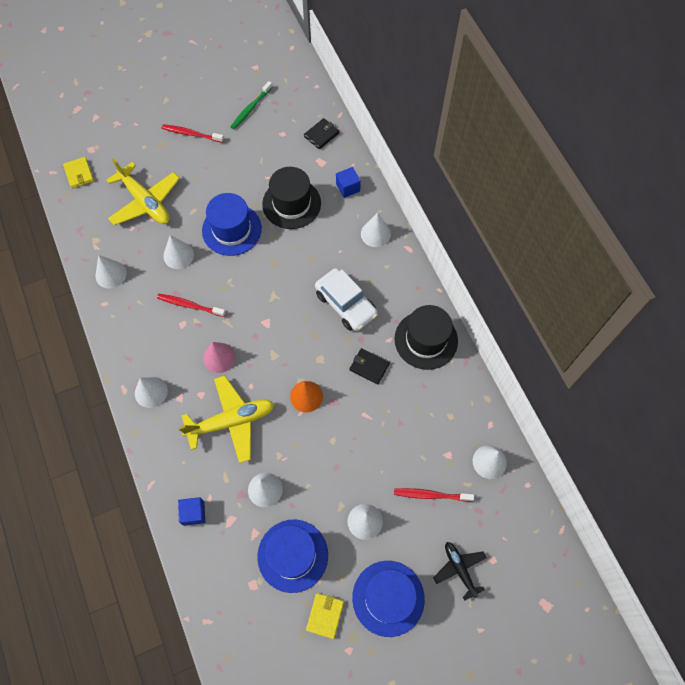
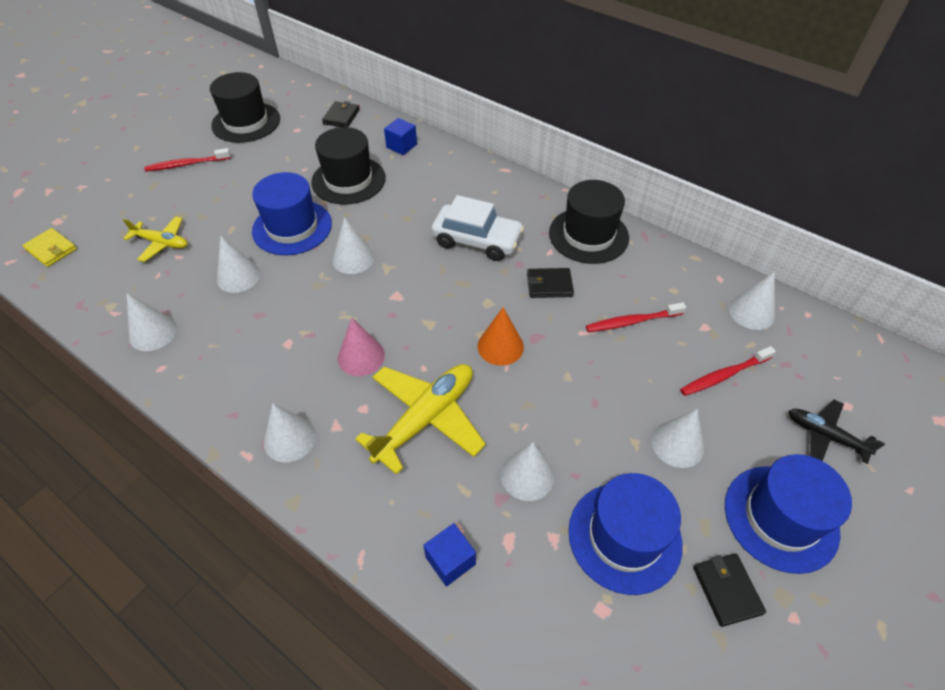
camera: 30 degrees left, 15 degrees down
yellow plane [106,158,180,225] -> yellow plane [123,216,188,262], size x0.58
red toothbrush [157,294,226,317] -> red toothbrush moved to [586,302,686,332]
green toothbrush [230,81,272,129] -> black hat [210,72,280,143]
yellow wallet [306,593,344,639] -> black wallet [693,553,766,627]
white cone [361,213,391,247] -> white cone moved to [332,217,374,274]

